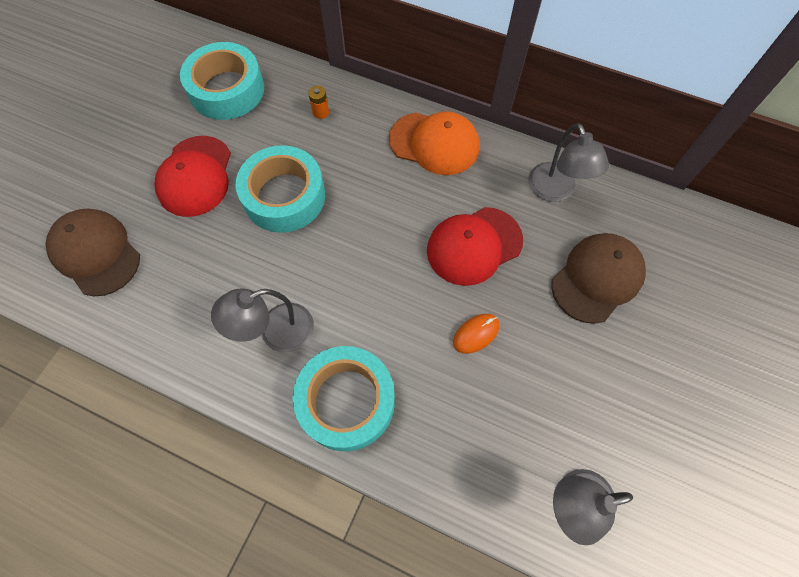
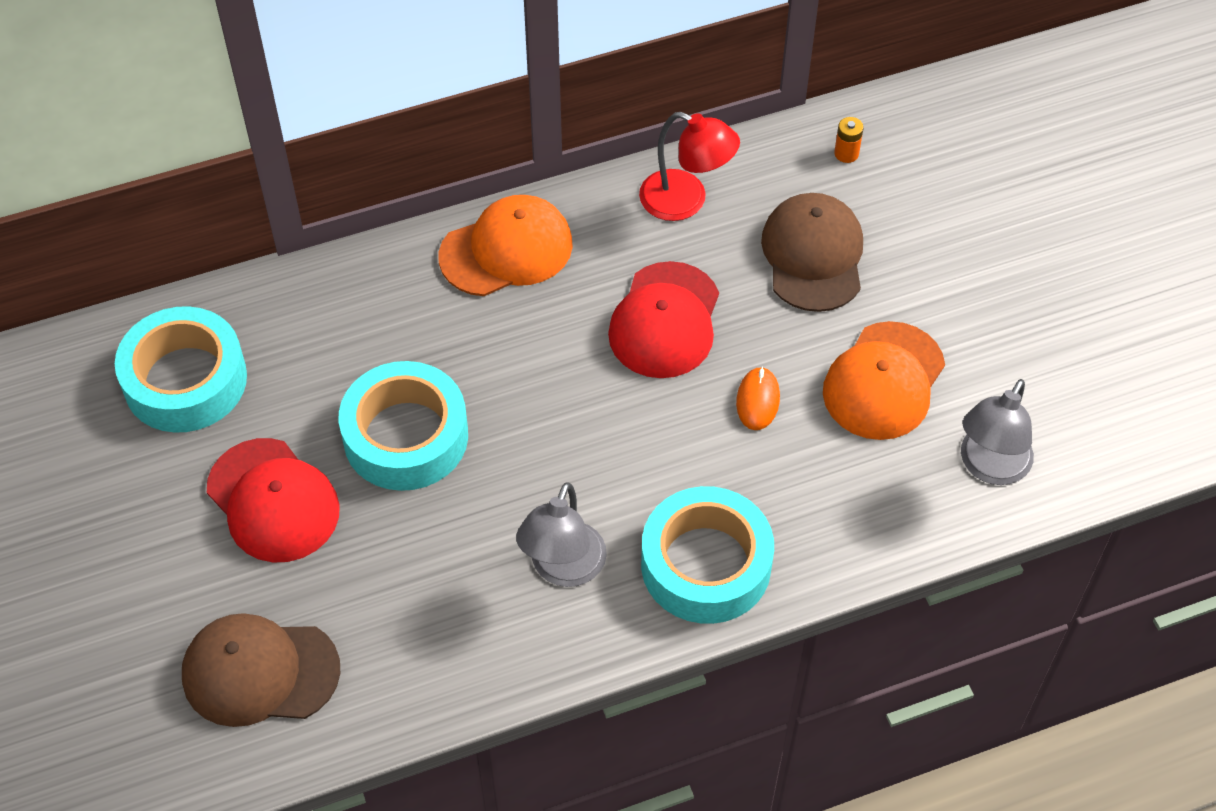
camera: 45 degrees left, 10 degrees down
orange battery [308,86,329,119] -> orange battery moved to [834,117,864,163]
grey lamp [529,123,609,202] -> red lamp [639,112,740,221]
none -> orange cap [823,321,945,440]

